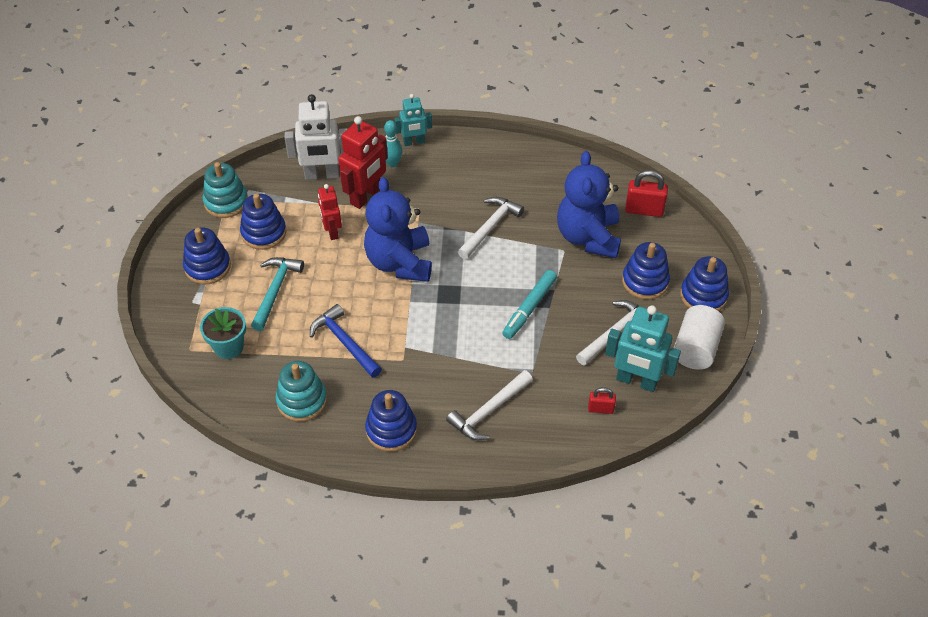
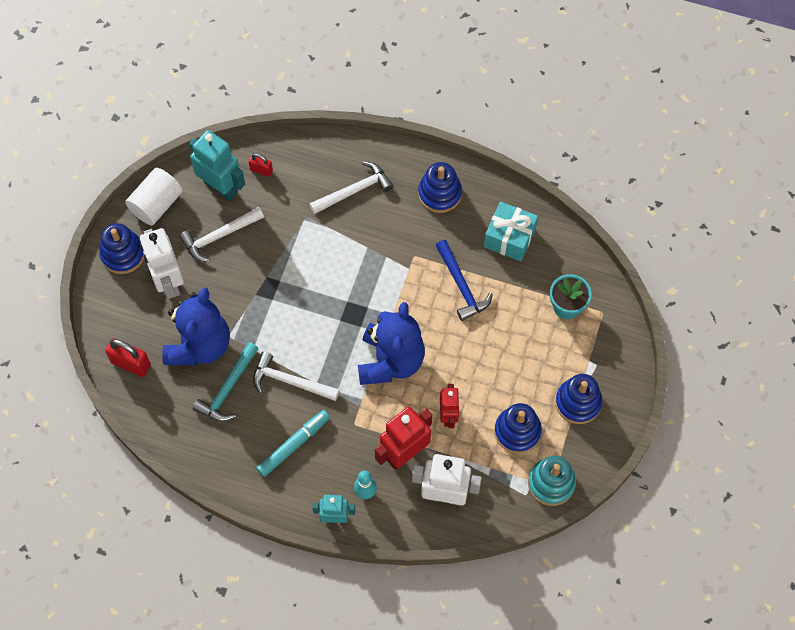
camera: 165 degrees left, 15 degrees up
turquoise hammer [251,257,304,331] -> turquoise hammer moved to [193,342,259,422]
turquoise stacking toy [275,361,327,422] -> turquoise gift [484,202,538,261]
white hammer [458,197,524,259] -> white hammer turned 60 degrees clockwise [253,352,340,401]
turquoise marker [502,270,557,339] -> turquoise marker moved to [256,410,330,477]
blue stacking toy [622,242,670,300] -> white robot [140,228,184,299]

